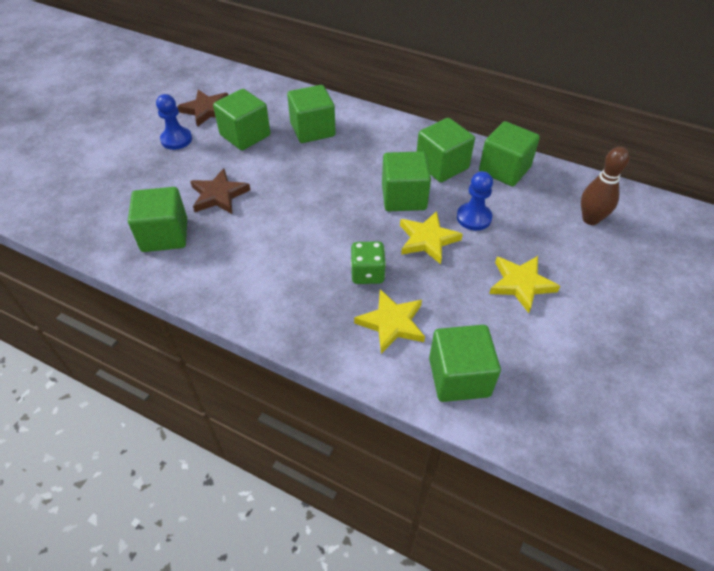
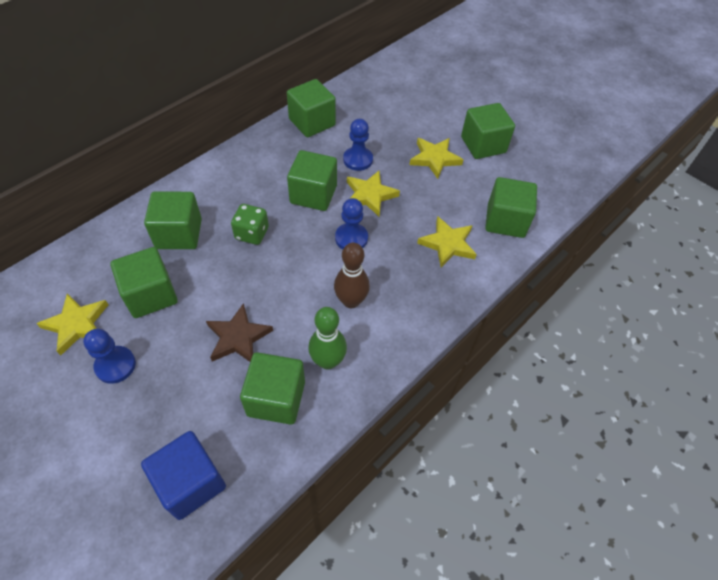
camera: 75 degrees left, 5 degrees up
brown star [177,90,228,127] -> yellow star [36,293,108,356]
green dice [351,241,386,284] -> green dice moved to [231,204,269,245]
green cube [417,118,475,182] -> green cube moved to [461,103,515,159]
brown bowling pin [581,147,630,225] -> brown bowling pin moved to [334,243,370,308]
none -> blue cube [141,431,226,520]
none -> green bowling pin [308,307,347,370]
none -> blue pawn [335,198,368,249]

